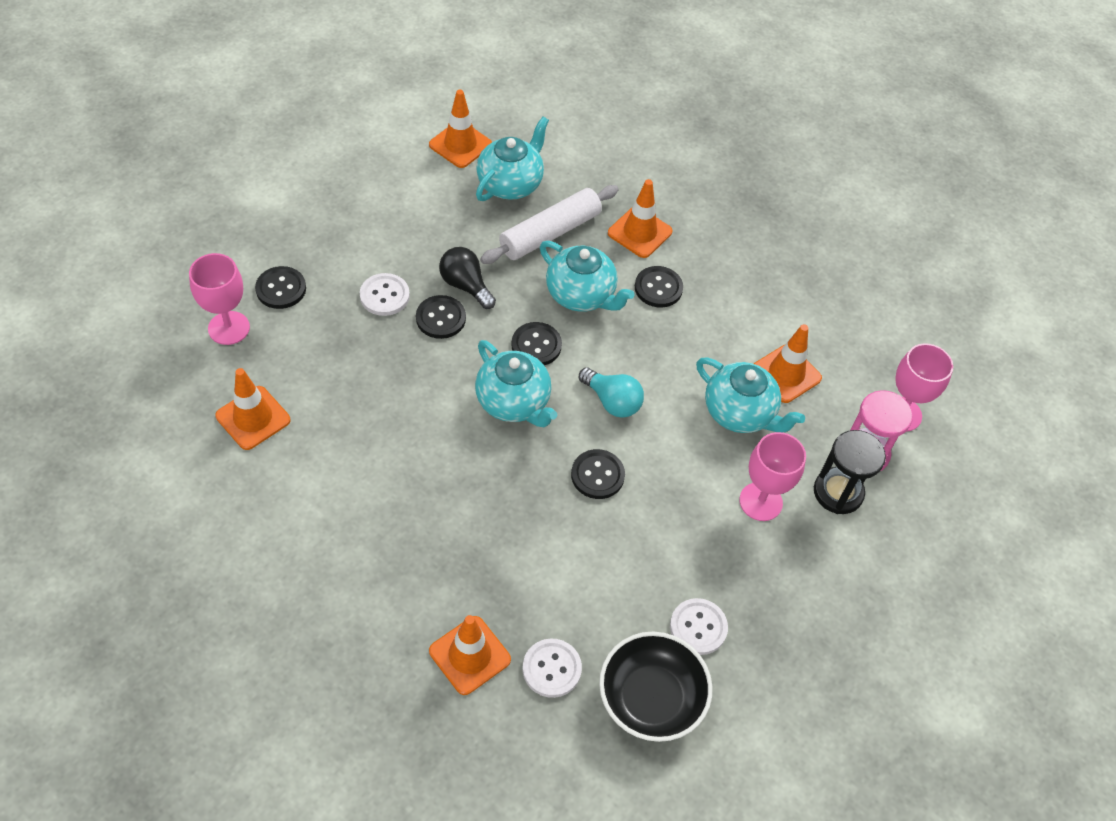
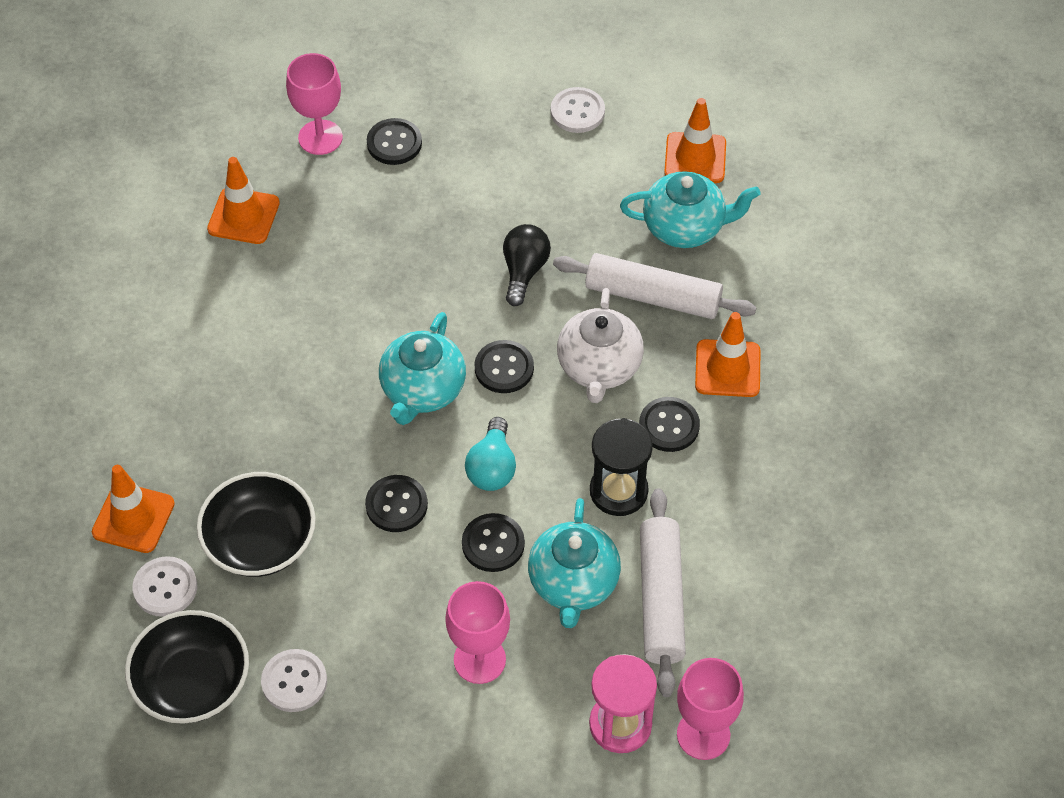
camera: 60 degrees right, 0 degrees up
white button [360,273,410,316] -> white button moved to [551,87,605,133]
black button [416,295,466,339] -> black button moved to [462,513,525,572]
turquoise teapot [540,241,635,312] -> white teapot [557,288,644,403]
orange traffic cone [754,324,822,403] -> white rolling pin [640,488,686,697]
black hourglass [814,430,886,514] -> black hourglass moved to [590,418,653,516]
none -> black bowl [197,472,316,577]

